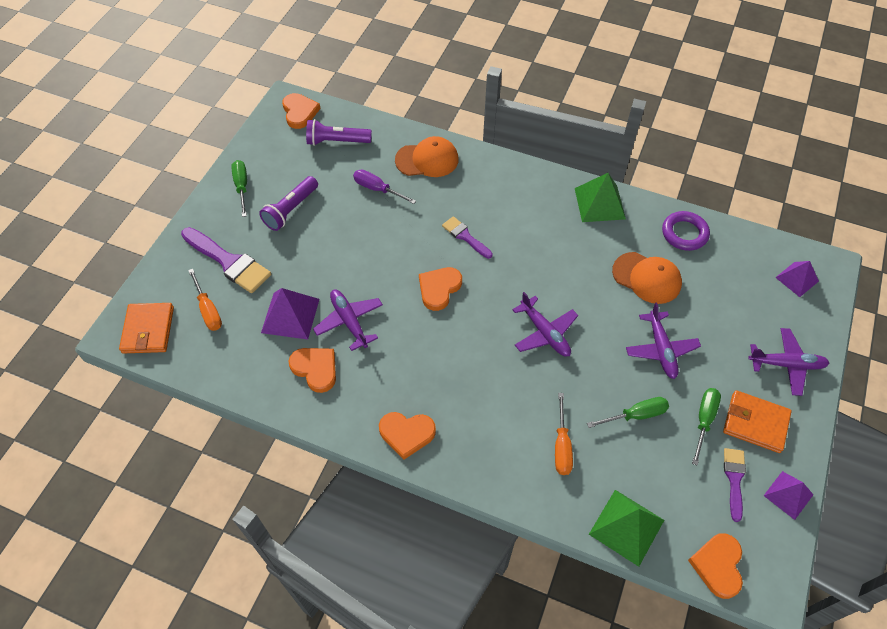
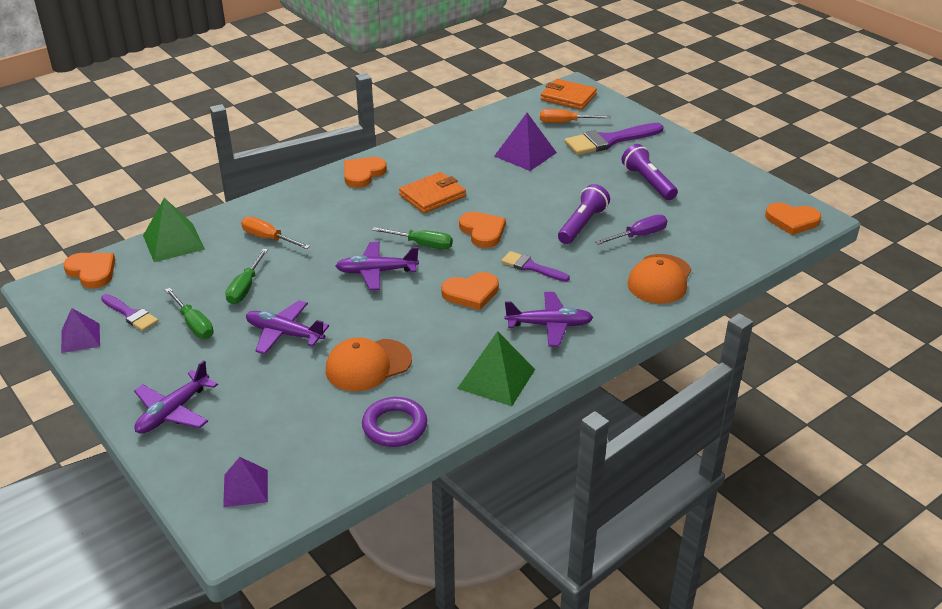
camera: 120 degrees right, 20 degrees down
green screwdriver [231,160,247,217] -> green screwdriver moved to [372,227,453,250]
orange heart [289,348,336,393] -> orange heart moved to [441,272,499,310]
purple flashlight [306,119,372,146] -> purple flashlight moved to [558,184,610,244]
purple plane [313,289,383,351] -> purple plane moved to [504,292,593,347]
purple brush [442,216,493,259] -> purple brush turned 135 degrees counterclockwise [501,251,570,282]
orange wallet [723,390,792,453] -> orange wallet moved to [399,172,466,213]

